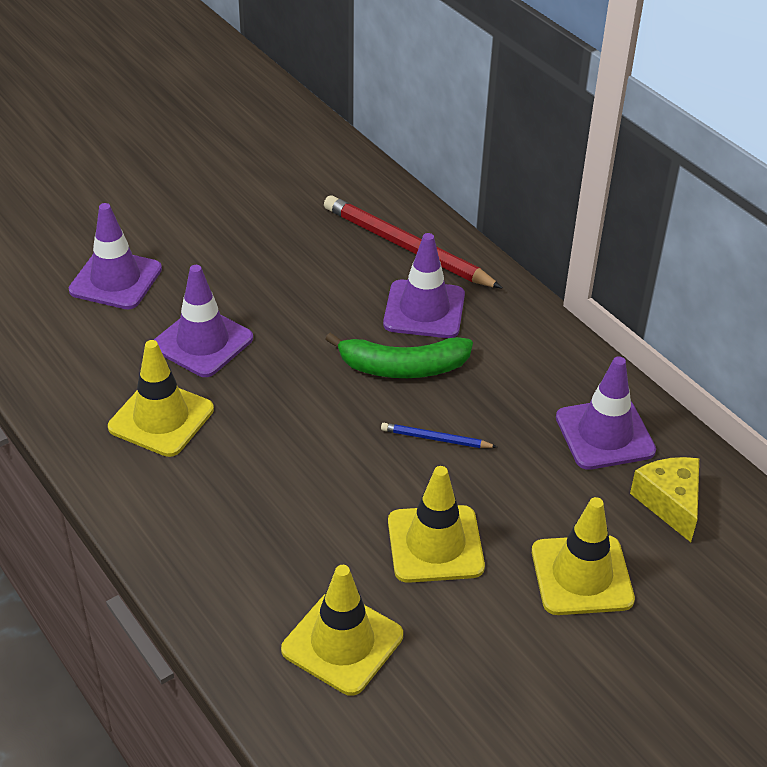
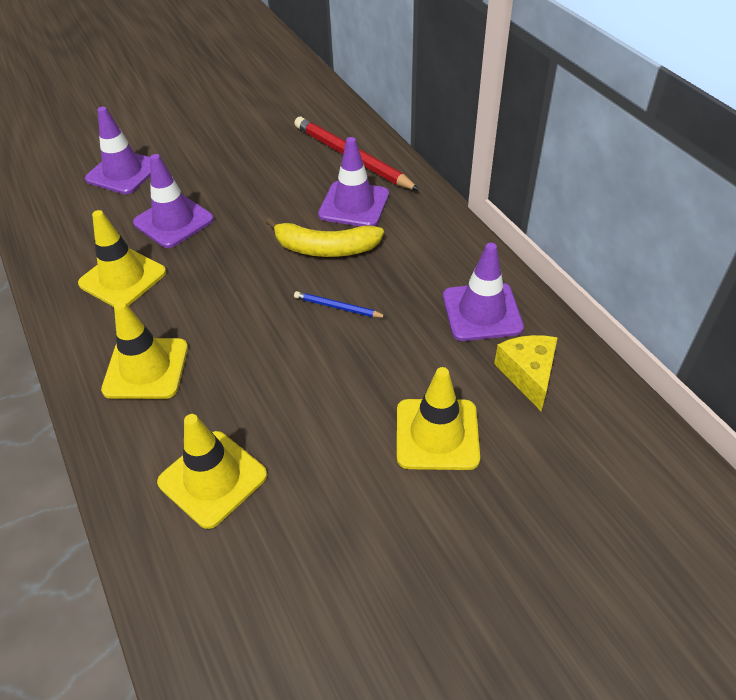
camera: 10 degrees right, 5 degrees up
green banana [325,333,473,378] -> yellow banana [266,218,384,257]
yellow traffic cone [388,466,485,583] -> yellow traffic cone moved to [101,301,188,399]

